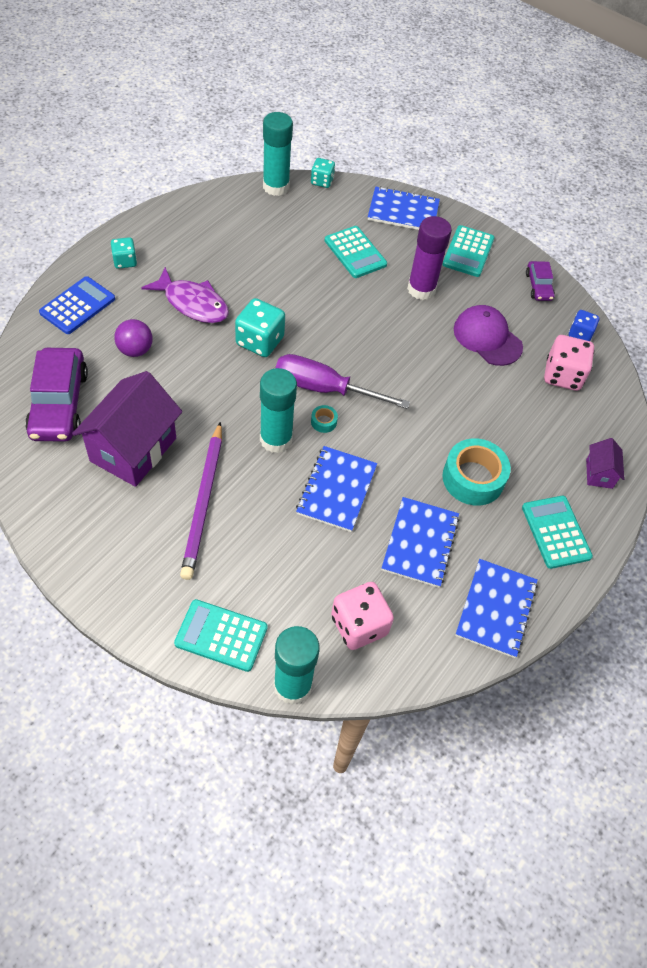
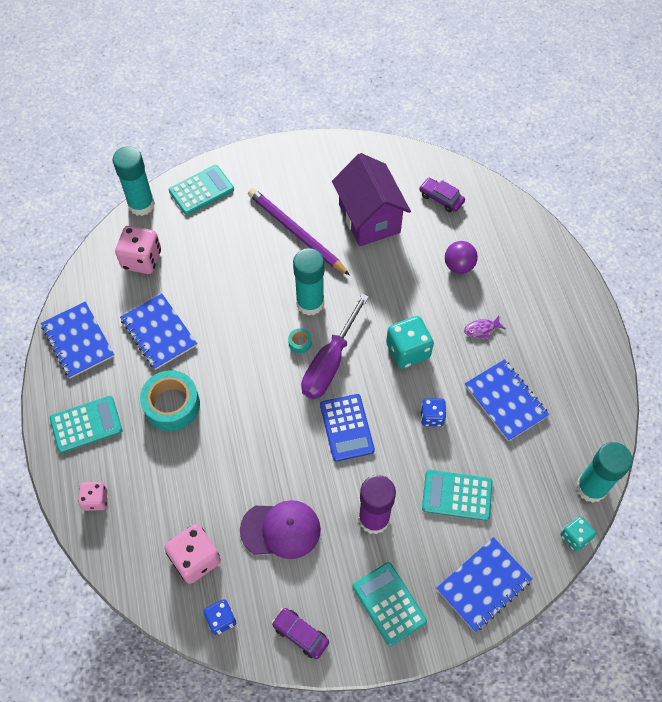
camera: 135 degrees right, 5 degrees up
purple car [25,348,88,442] -> purple car [419,178,465,212], size x0.52
blue calculator [39,276,115,334] -> blue calculator moved to [320,394,375,462]
turquoise dice [111,237,137,269] -> none
purple fish [142,267,229,323] -> purple fish [464,316,505,339], size x0.47
purple screwdriver [276,354,410,409] -> purple screwdriver turned 150 degrees clockwise [301,294,369,399]
blue notebook [296,446,377,532] -> blue notebook moved to [465,359,549,441]
turquoise calculator [522,496,593,569] -> turquoise calculator turned 45 degrees counterclockwise [50,396,123,453]
purple house [586,438,624,489] -> pink dice [78,482,108,511]
none -> blue dice [421,398,446,426]

